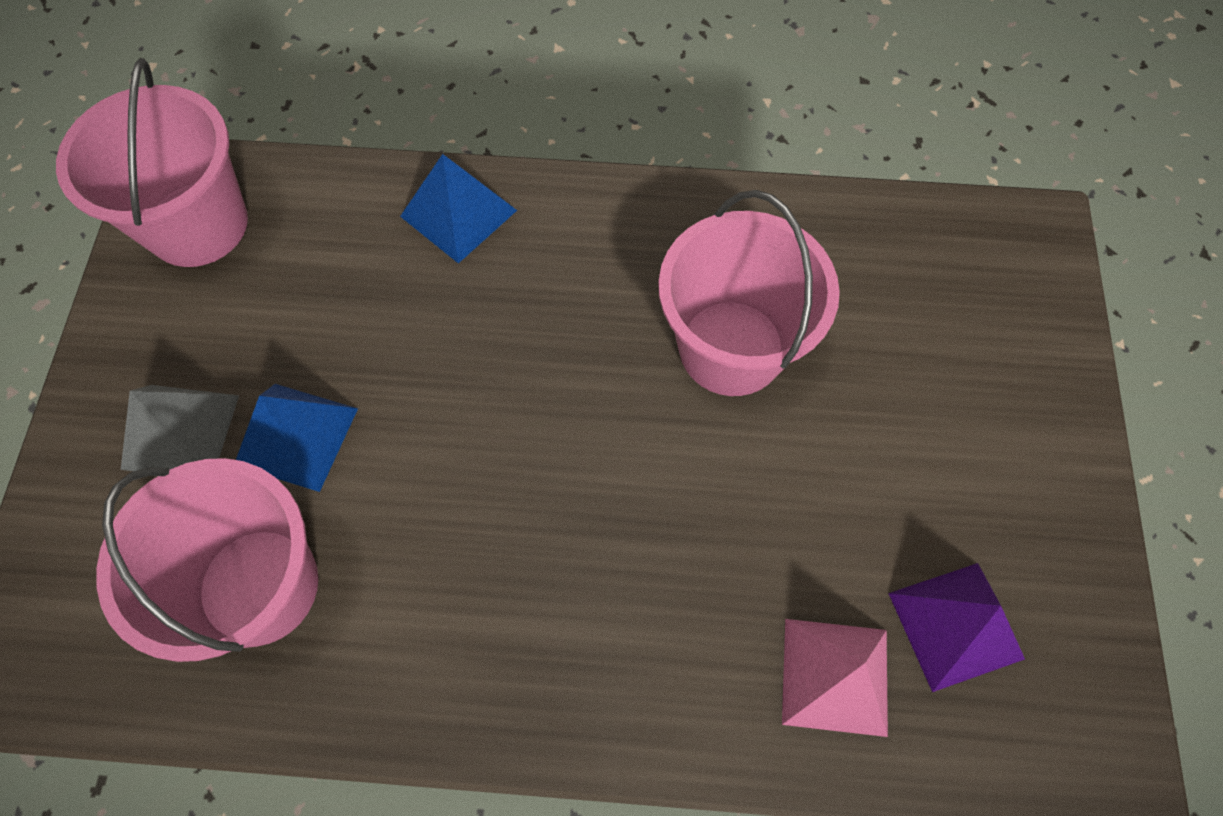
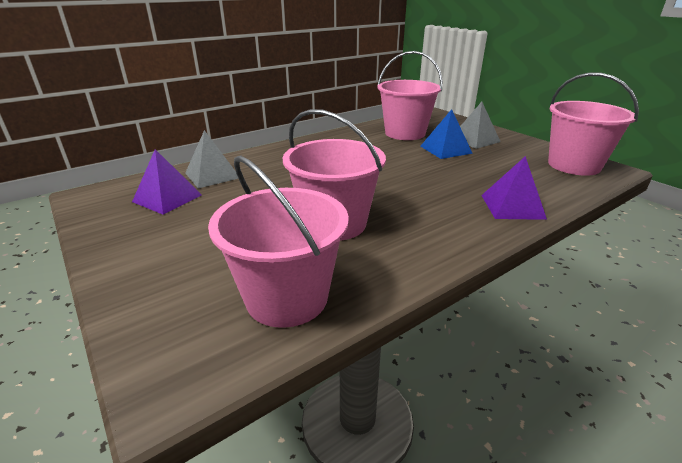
camera: 140 degrees right, 35 degrees down
blue pyramid [400,154,517,264] -> purple pyramid [481,156,547,220]
pink pyramid [782,619,888,737] -> grey pyramid [185,130,239,188]
none -> pink bucket [208,155,349,328]

